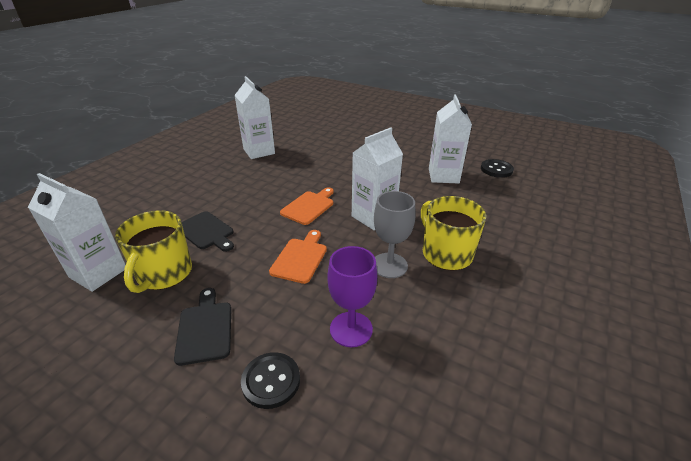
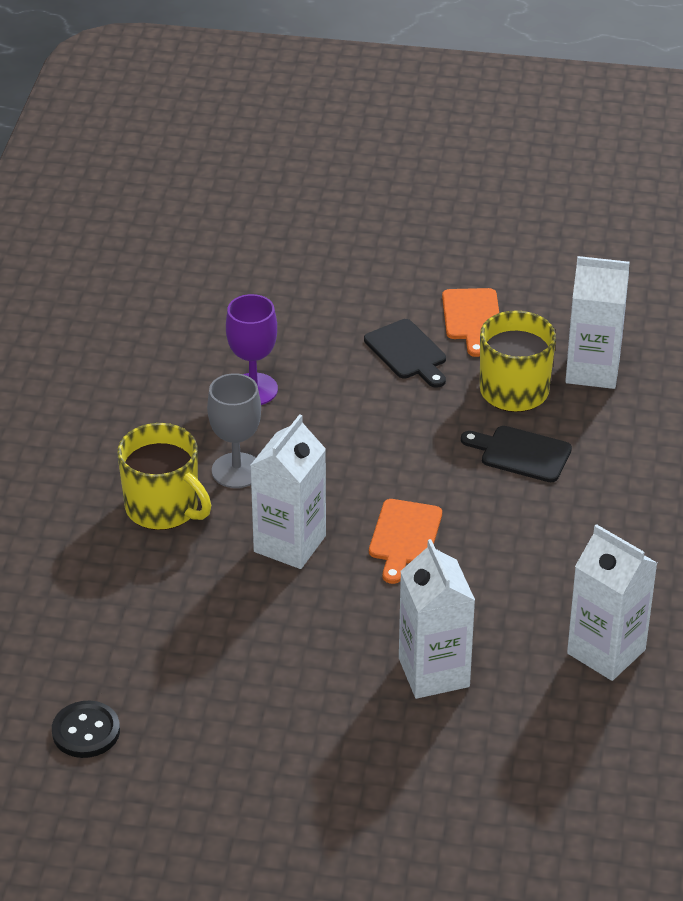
camera: 160 degrees right, 5 degrees up
black button [241,352,300,409] -> none
orange cutting board [269,230,327,284] -> orange cutting board moved to [442,288,499,357]
white carton [429,94,472,184] -> white carton moved to [399,539,475,699]

